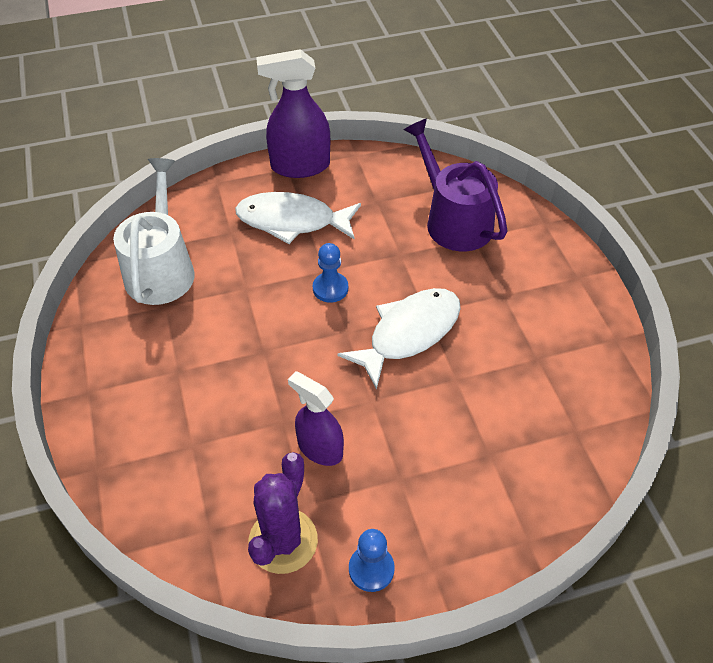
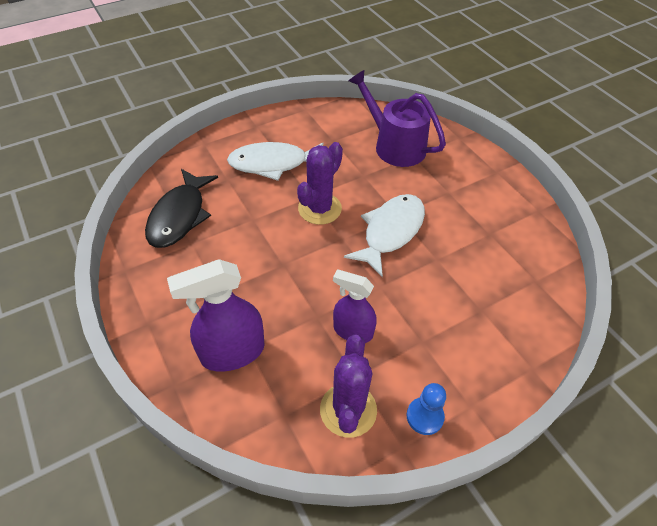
camera: 15 degrees left, 0 degrees up
white watering can [113,158,195,305] -> black fish [145,169,218,248]
purple spray bottle [256,49,330,178] -> purple spray bottle moved to [167,259,265,372]
blue pawn [313,243,348,303] -> purple cactus [297,142,343,225]

